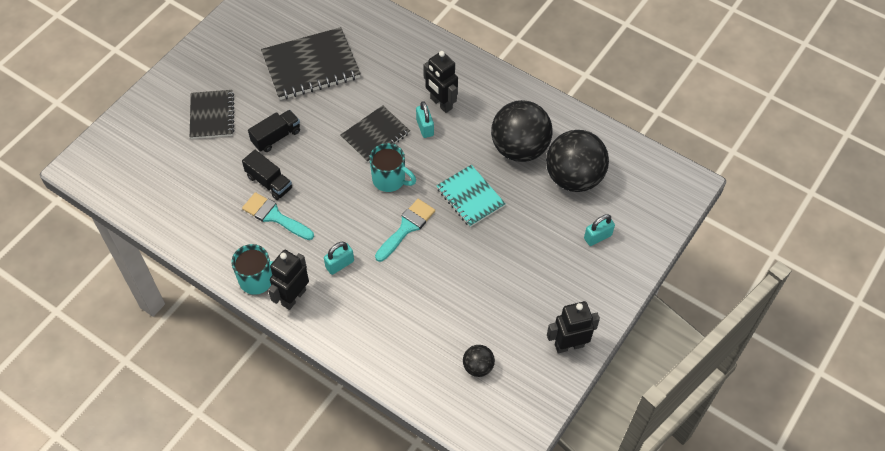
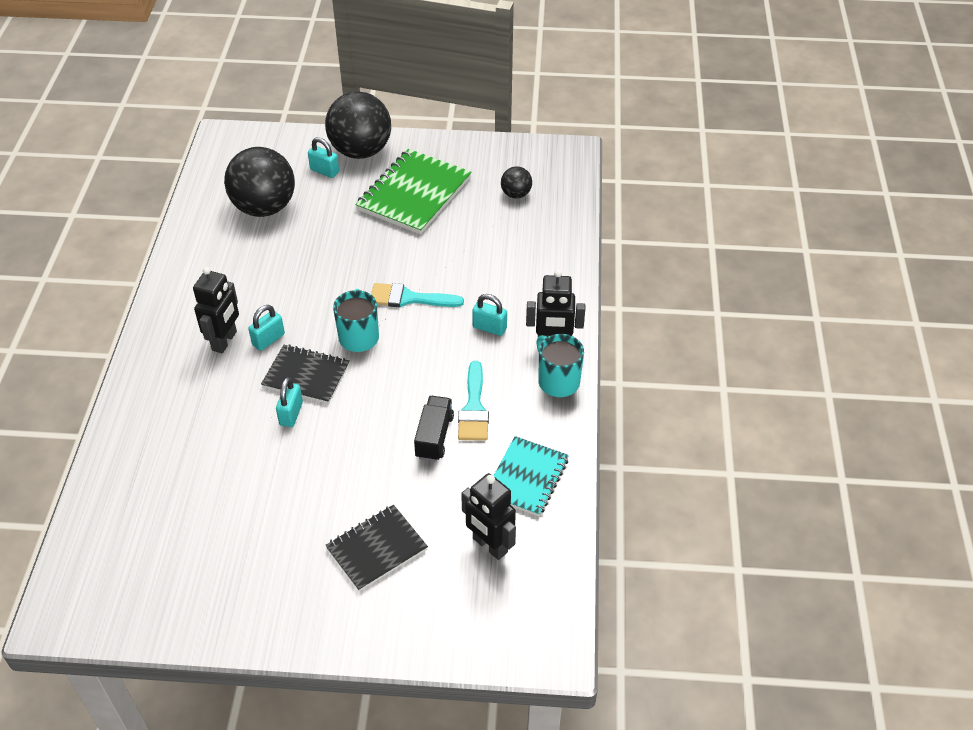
camera: 120 degrees left, 10 degrees down
black truck [248,110,300,152] -> none
black notebook [261,27,361,100] -> none
turquoise notebook [436,165,506,227] -> turquoise notebook moved to [494,436,569,516]
black ball [491,100,553,162] -> black ball moved to [325,92,391,159]
black robot [547,301,600,353] -> black robot moved to [461,473,516,560]
none -> turquoise padlock [276,377,303,427]
none -> green notebook [356,149,472,234]

